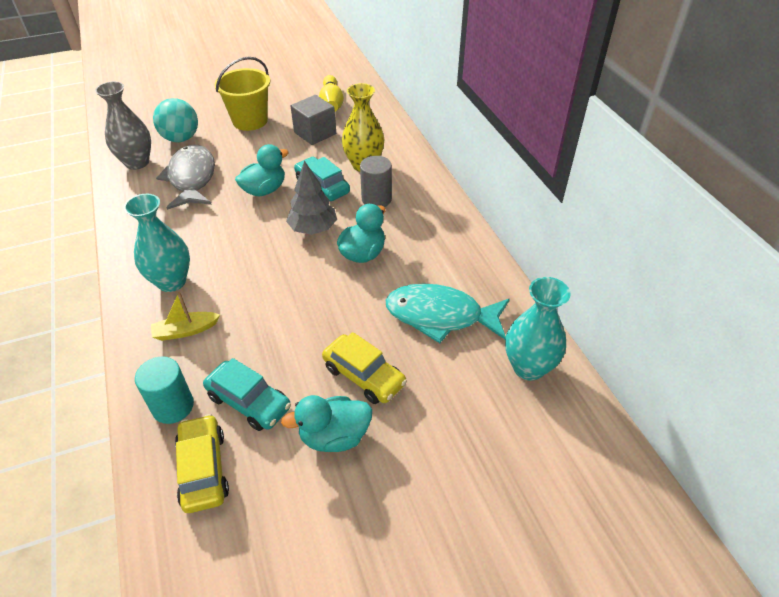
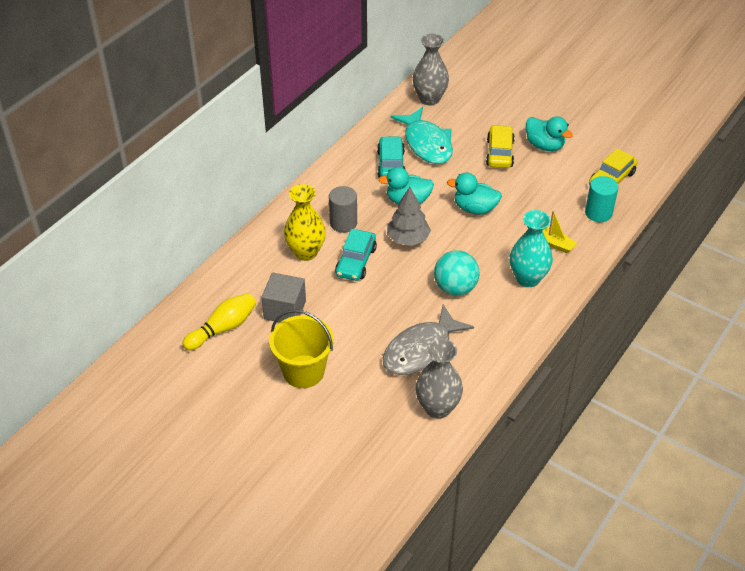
camera: 125 degrees left, 0 degrees up
turquoise ball [153,98,198,142] -> turquoise ball moved to [434,250,480,296]
turquoise car [203,358,291,431] -> turquoise car moved to [377,136,406,178]
turquoise duck [235,144,289,196] -> turquoise duck moved to [447,172,502,215]
turquoise vase [505,277,571,381] -> grey vase [413,34,449,105]

